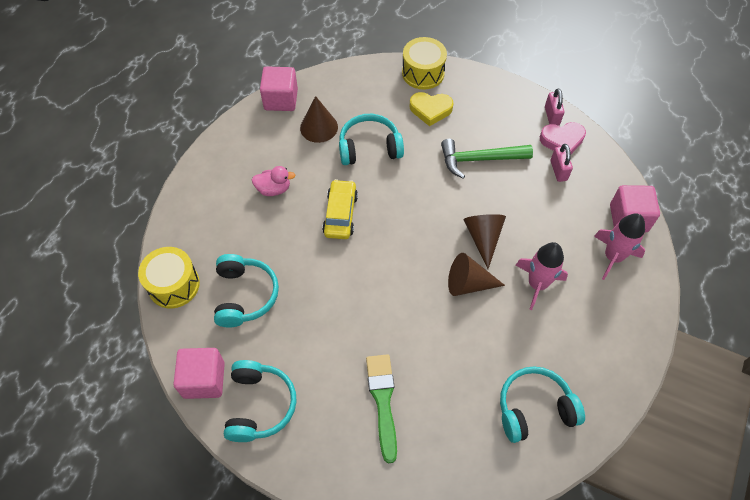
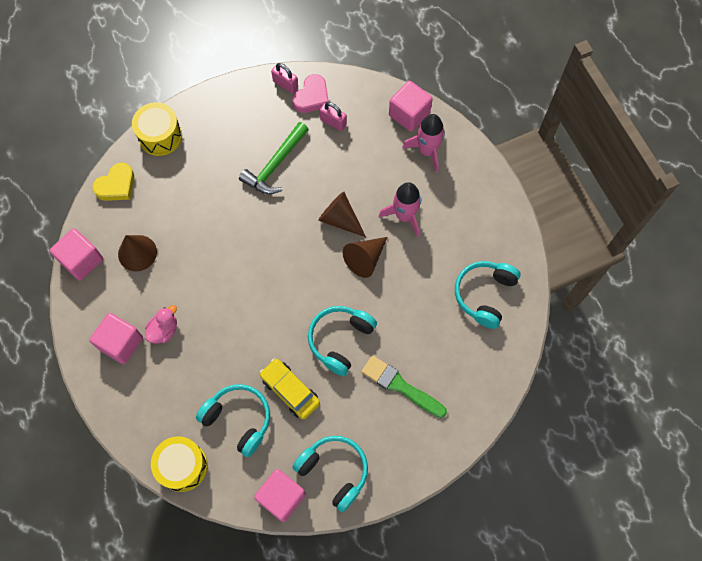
camera: 50 degrees left, 10 degrees up
yellow car [322,179,358,239] -> yellow car moved to [259,358,320,419]
turquoise headphones [339,114,404,165] -> turquoise headphones moved to [308,306,377,376]
yellow heart [410,92,454,126] -> yellow heart moved to [92,163,134,201]
none -> pink cube [90,313,143,364]

